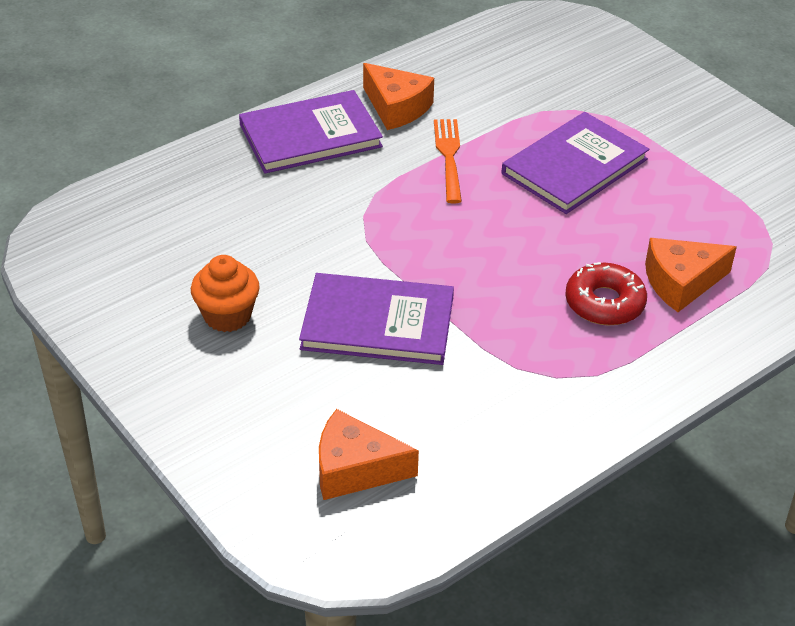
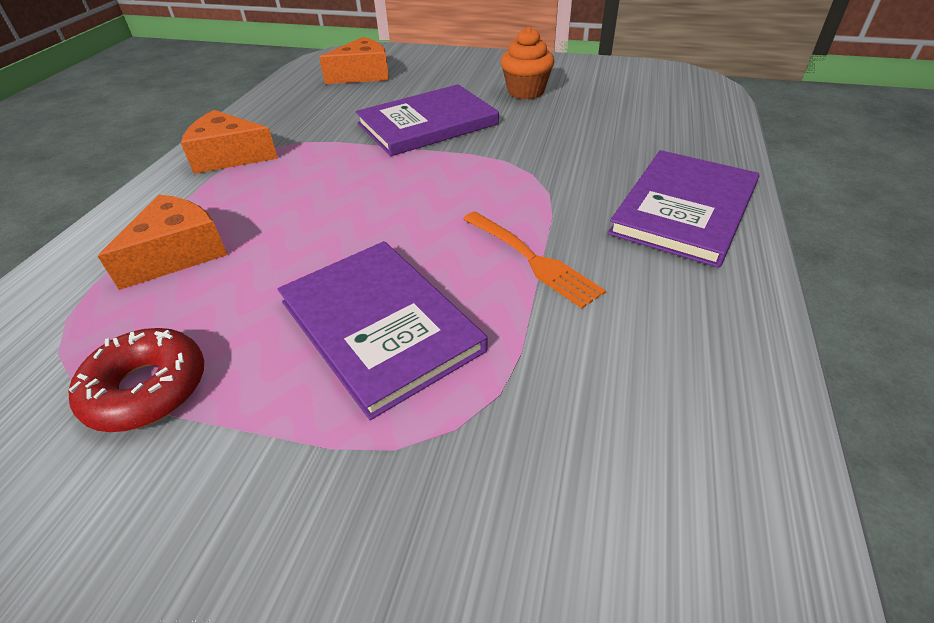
camera: 145 degrees right, 0 degrees up
orange cheese [363,63,434,130] -> orange cheese moved to [181,110,278,174]
purple book [502,112,649,214] -> purple book turned 45 degrees counterclockwise [278,241,487,420]
red donut [565,262,647,325] -> red donut moved to [68,328,204,432]

